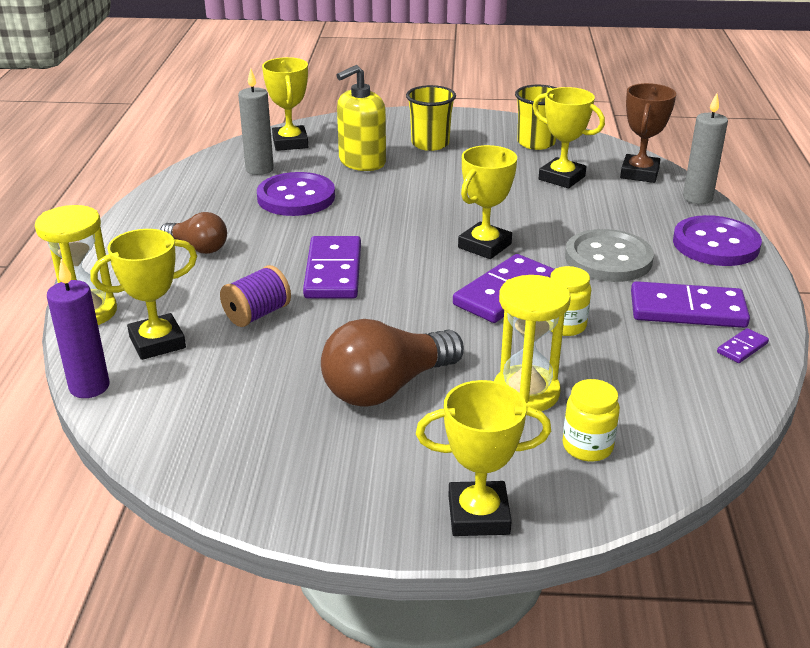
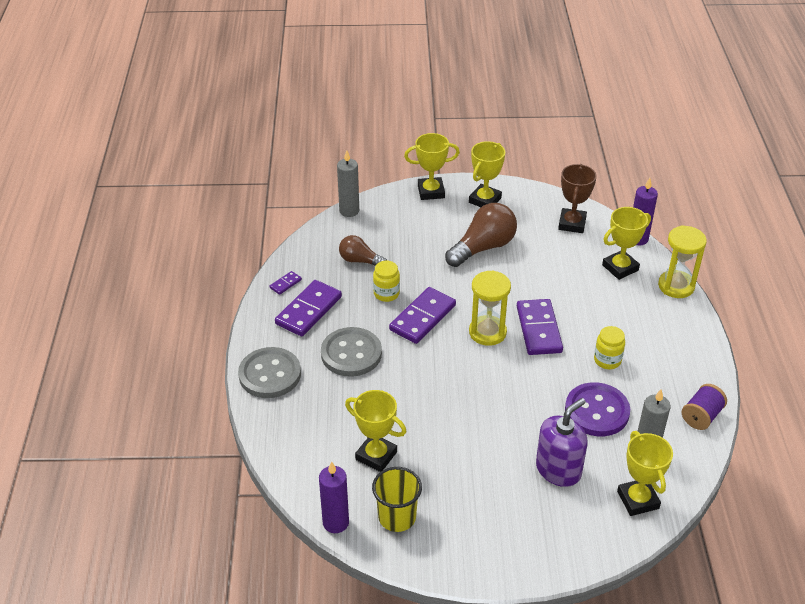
camera: 175 degrees right, 10 degrees up
brown light bulb [160,212,227,254] -> brown light bulb moved to [339,235,387,266]
purple spool [220,265,291,327] -> purple spool moved to [682,384,727,430]
yellow soap dispenser [337,65,386,171] -> purple soap dispenser [536,398,588,487]
yellow cup [406,85,456,151] -> none
yellow trophy [458,145,517,259] -> yellow trophy moved to [469,141,505,207]
yellow hourglass [494,275,571,411] -> yellow hourglass moved to [469,270,511,346]
yellow jar [563,379,620,462] -> yellow jar moved to [594,326,625,369]
brown trophy [620,83,676,183] -> brown trophy moved to [558,164,597,233]
purple domino [631,281,750,328] -> purple domino turned 60 degrees counterclockwise [275,280,342,336]
purple button [673,215,762,266] -> grey button [238,347,301,398]
grey candle [683,93,728,204] -> grey candle moved to [337,150,359,217]
none -> purple candle [319,461,349,533]

